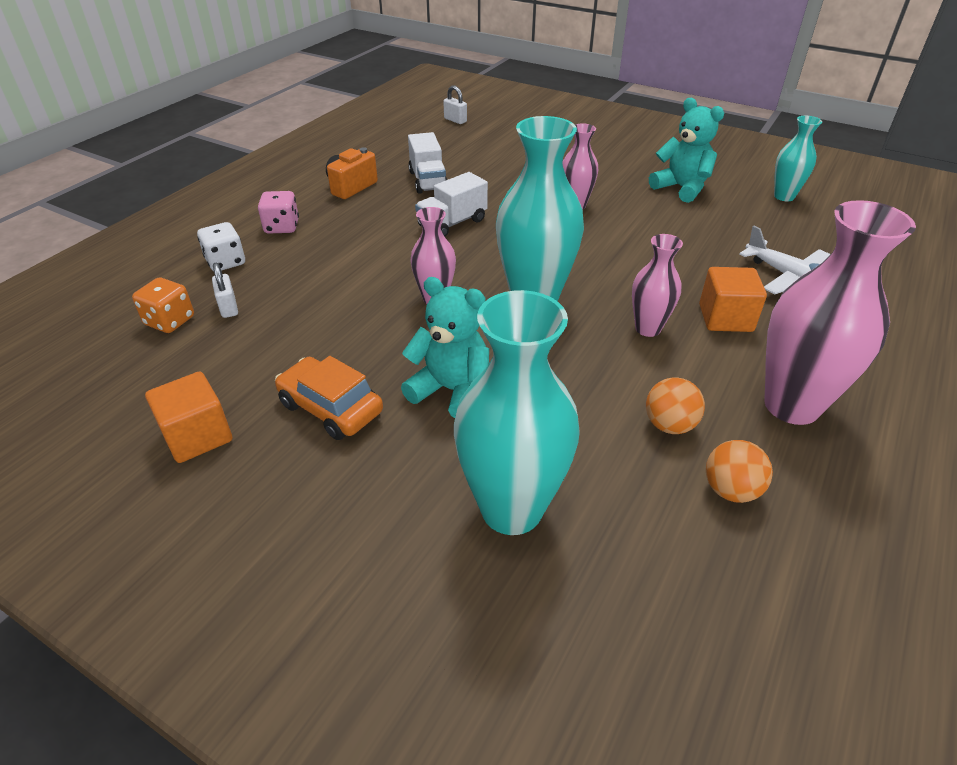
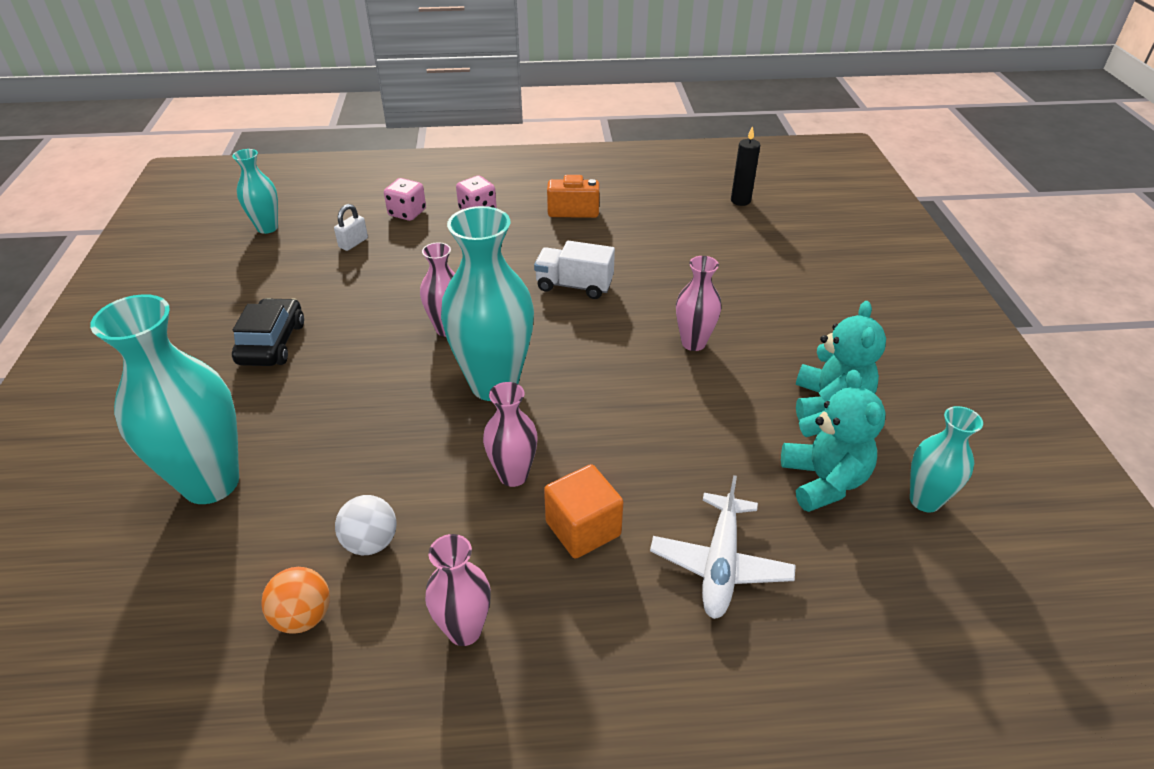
camera: 55 degrees right, 0 degrees up
orange dice [132,278,194,333] -> none
orange cube [145,372,232,463] -> none
white dice [197,222,245,271] -> pink dice [384,178,426,221]
orange car [275,356,383,440] -> black car [232,298,304,366]
turquoise teddy bear [401,277,489,418] -> turquoise teddy bear moved to [781,370,886,512]
white truck [408,132,447,194] -> none
white padlock [443,85,467,124] -> none
orange ball [646,377,705,434] -> white ball [335,495,396,555]
pink vase [764,200,916,425] -> pink vase [425,534,491,646], size x0.54
none -> turquoise vase [232,149,278,234]
none -> black candle [731,126,760,206]

